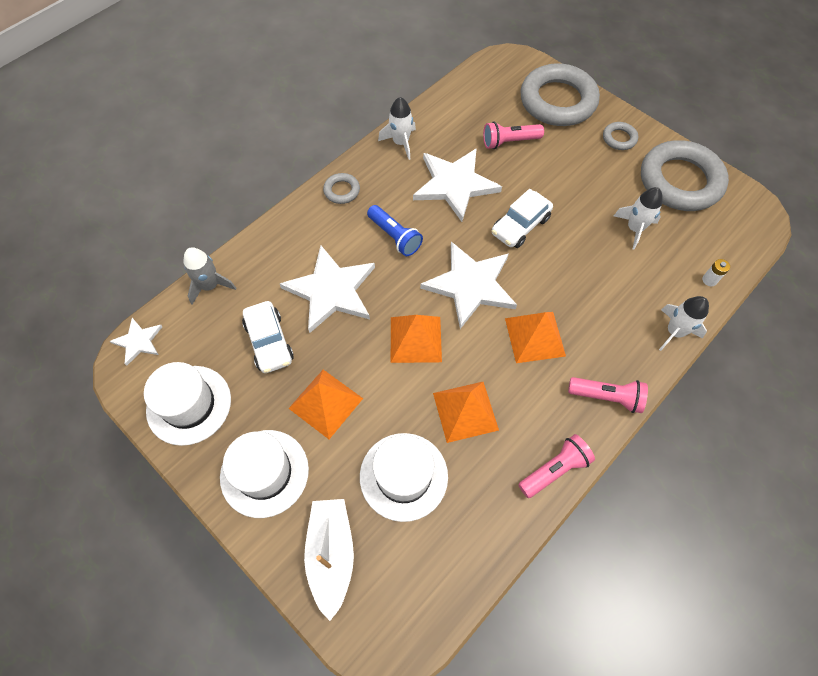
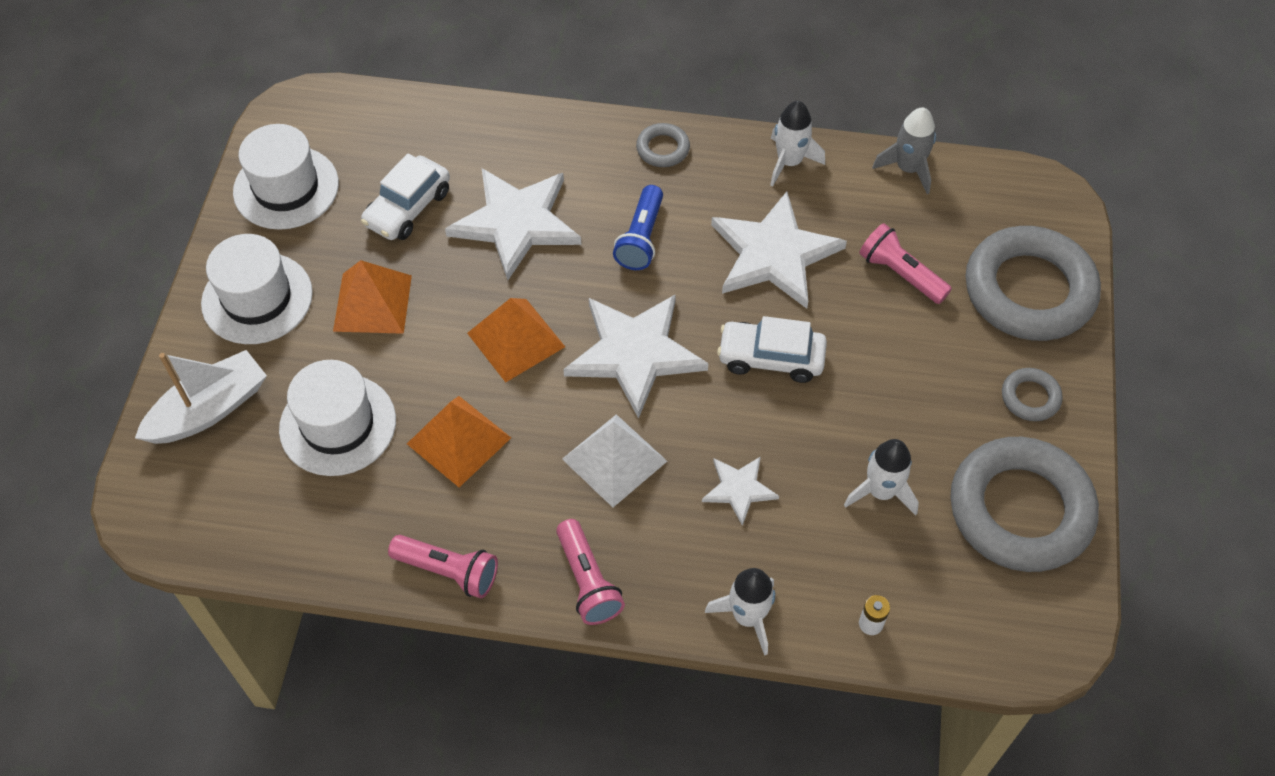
camera: 55 degrees right, 5 degrees down
white star [110,318,163,366] -> white star moved to [702,456,779,526]
grey rocket [183,247,236,305] -> grey rocket moved to [872,107,936,194]
orange pyramid [505,312,566,363] -> white pyramid [562,414,667,507]

